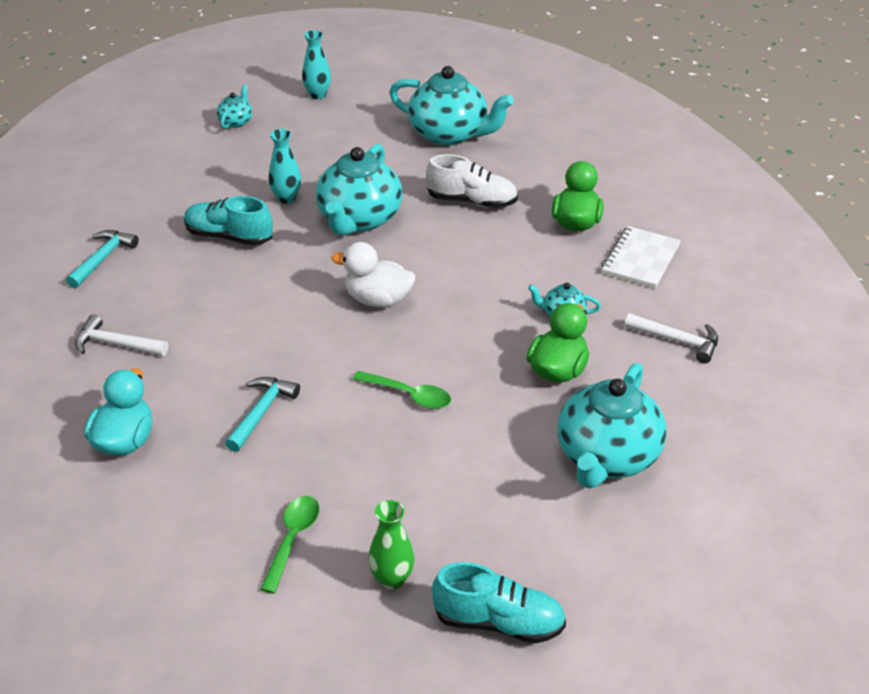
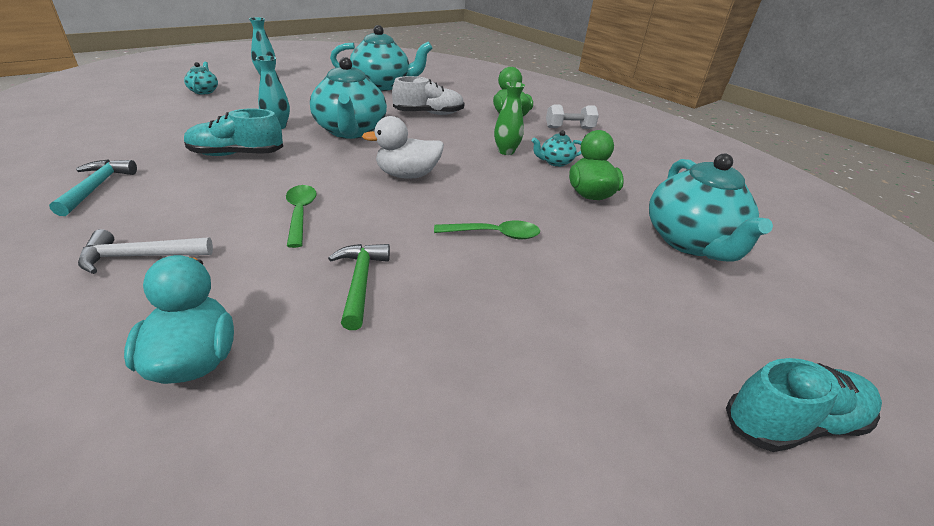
camera: 30 degrees left, 5 degrees down
turquoise hammer [225,377,300,452] -> green hammer [328,244,390,330]
green spoon [260,496,319,593] -> green spoon moved to [286,185,317,248]
green vase [368,500,415,590] -> green vase moved to [494,81,525,155]
white notebook [602,226,681,288] -> white dumbbell [546,104,599,129]
white hammer [625,313,718,363] -> none

